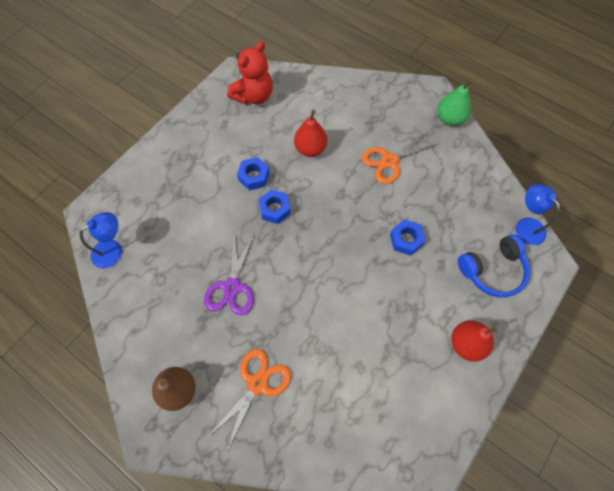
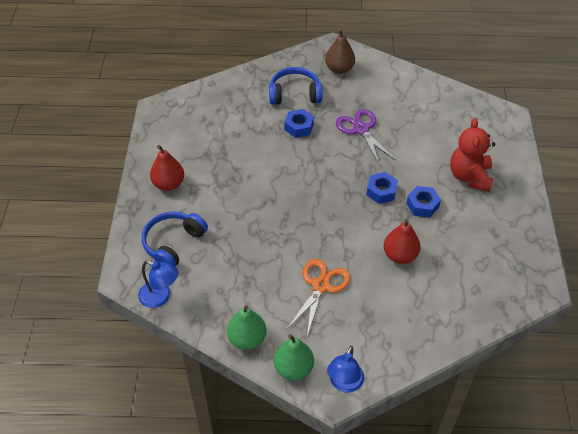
camera: 145 degrees right, 15 degrees down
blue lamp [79,212,122,268] -> blue lamp moved to [327,346,364,393]
orange scissors [208,349,291,451] -> blue headphones [269,67,322,105]
red teddy bear [227,41,273,105] -> red teddy bear moved to [450,118,495,192]
blue nut [390,219,426,256] -> blue nut moved to [285,109,314,138]
none -> green pear [227,305,266,350]

